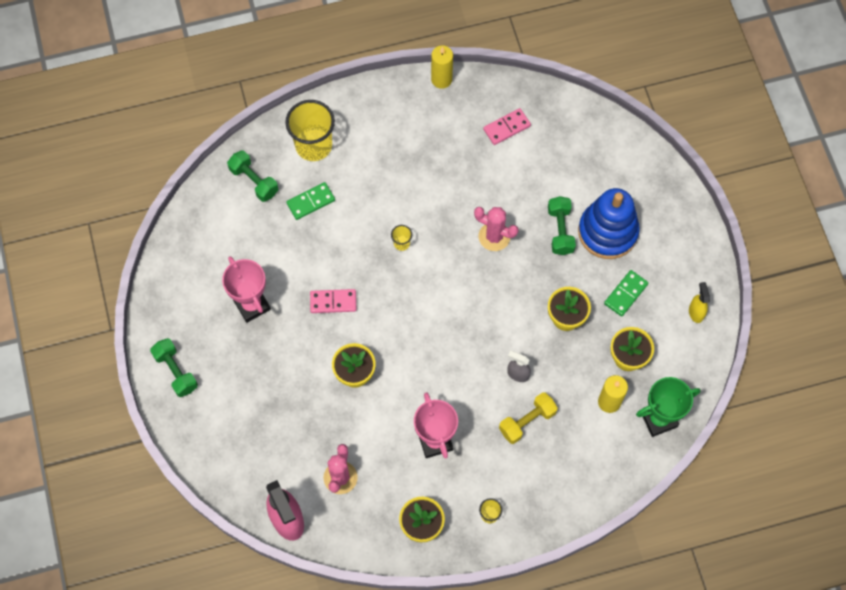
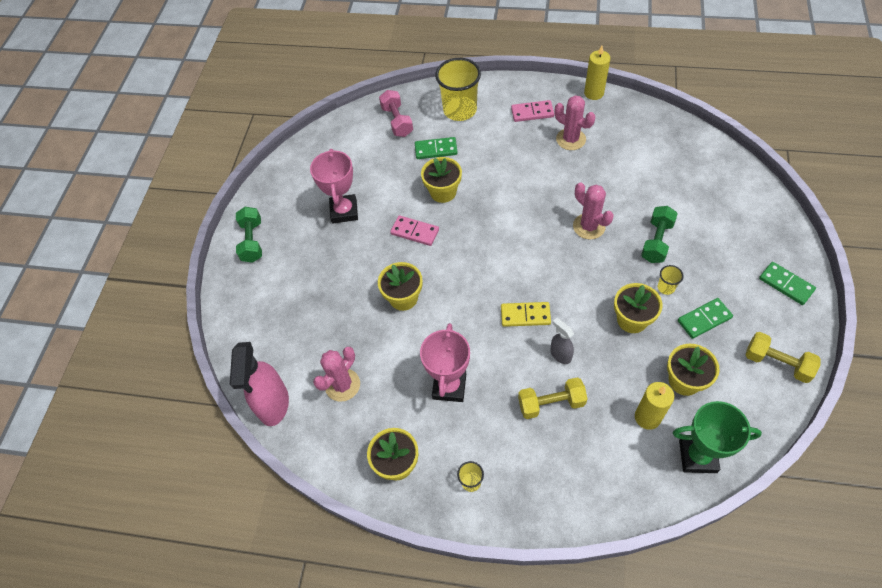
camera: 30 degrees right, 10 degrees down
green dumbbell [227,150,278,202] -> pink dumbbell [379,90,413,137]
yellow cup [391,225,412,251] -> yellow cup moved to [658,265,684,295]
pink domino [483,108,531,145] -> pink domino moved to [511,100,554,122]
blue stacking toy [578,188,640,259] -> none
yellow spray bottle [689,282,710,323] -> yellow dumbbell [746,332,821,383]
none -> yellow flower pot [421,157,462,203]
none -> yellow domino [501,302,551,327]
none -> pink cactus [555,95,595,150]
none -> green domino [759,262,816,305]

